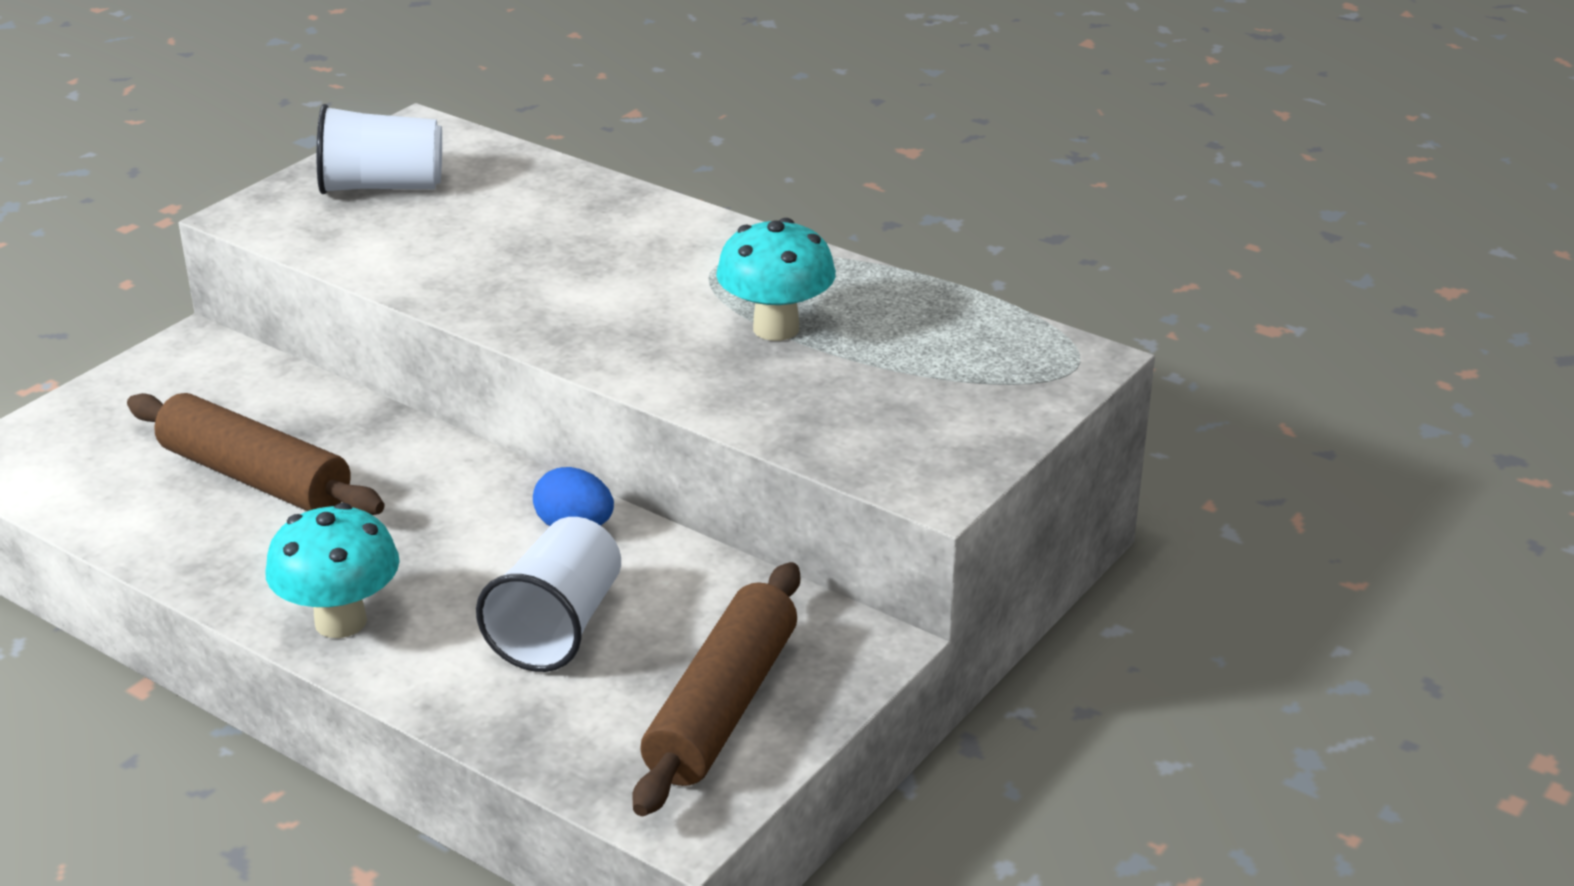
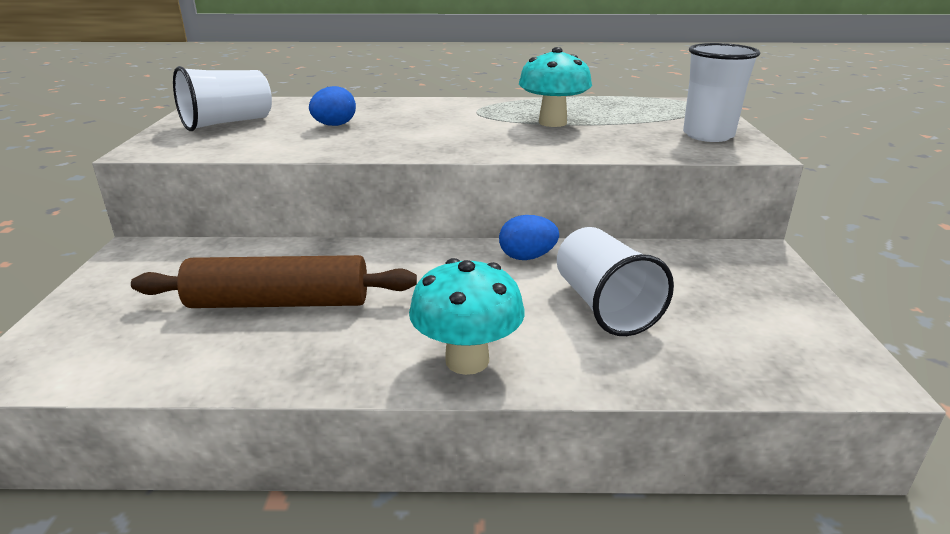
camera: 35 degrees left, 5 degrees down
brown rolling pin [632,562,800,816] -> none
none -> blue egg [309,86,356,126]
none -> white cup [683,43,760,142]

